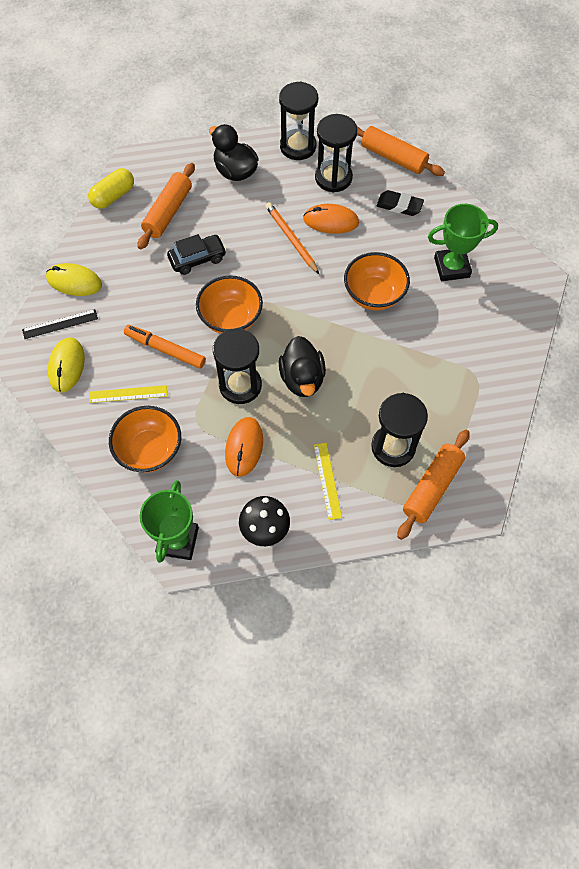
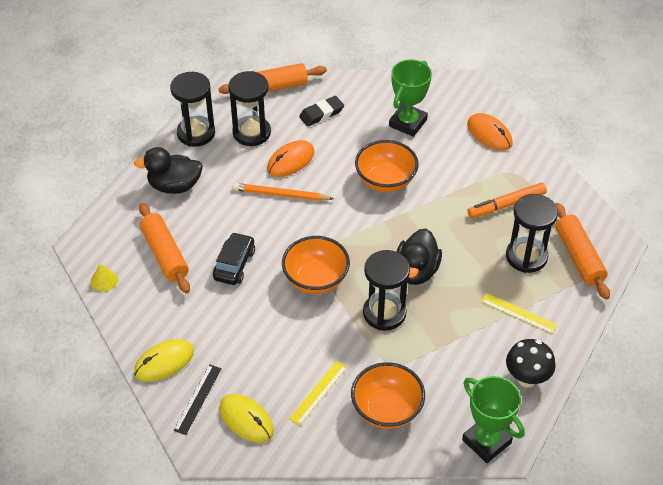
camera: 50 degrees left, 15 degrees down
yellow capsule [88,168,134,209] -> yellow cone [91,263,118,292]
orange marker [124,325,206,369] -> orange marker moved to [467,182,547,218]
orange mouse [225,417,263,477] -> orange mouse moved to [467,113,513,151]
black duck [279,336,326,397] -> black duck turned 75 degrees clockwise [397,229,442,285]

